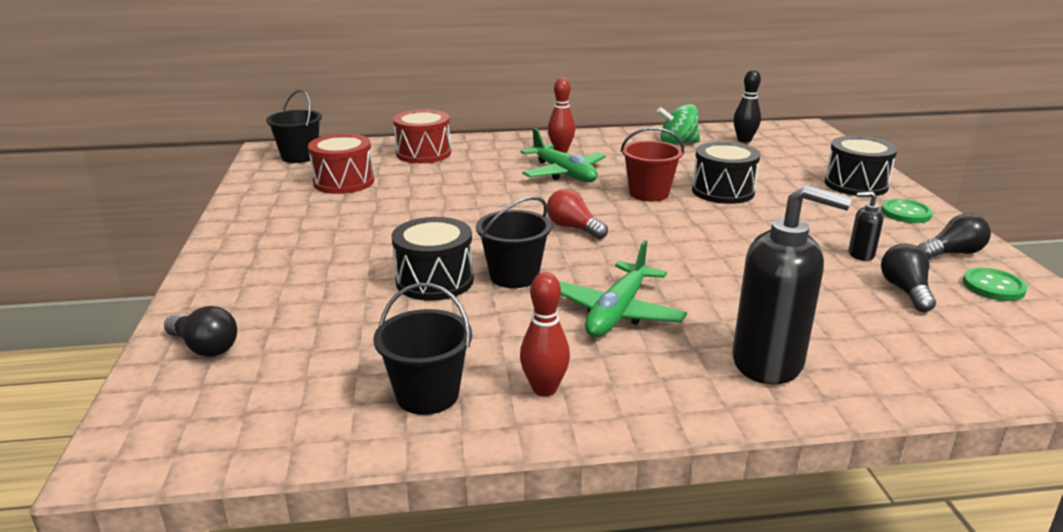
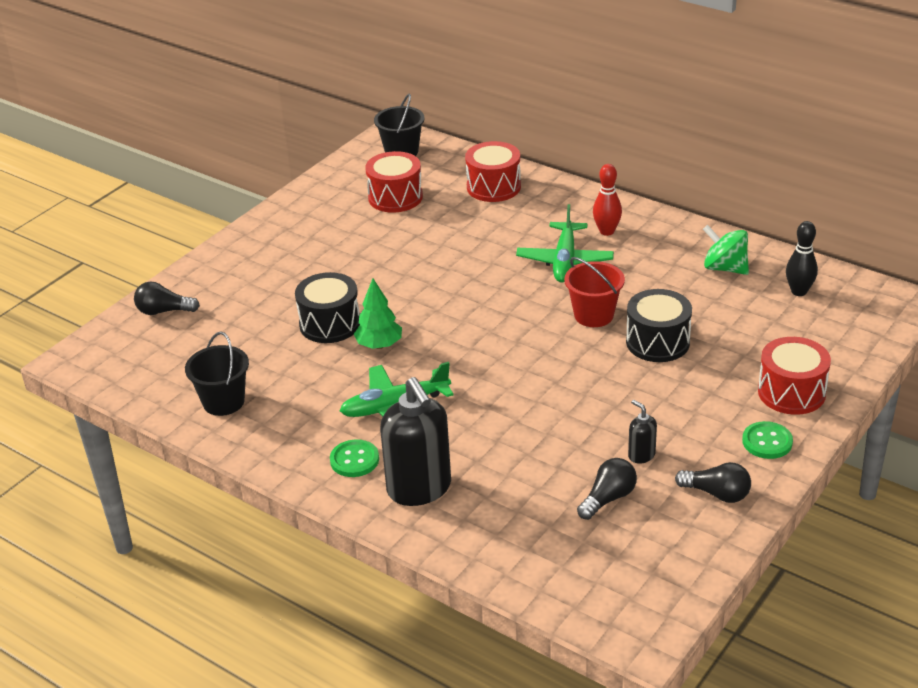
camera: 45 degrees right, 10 degrees up
black light bulb [164,306,237,357] -> black light bulb turned 105 degrees clockwise [134,281,200,315]
black bucket [476,196,552,288] -> green tree [354,278,402,349]
red bowling pin [520,272,570,397] -> none
red light bulb [547,189,608,239] -> none
black drum [825,136,898,197] -> red drum [758,337,831,415]
green button [963,268,1027,301] -> green button moved to [330,439,379,477]

